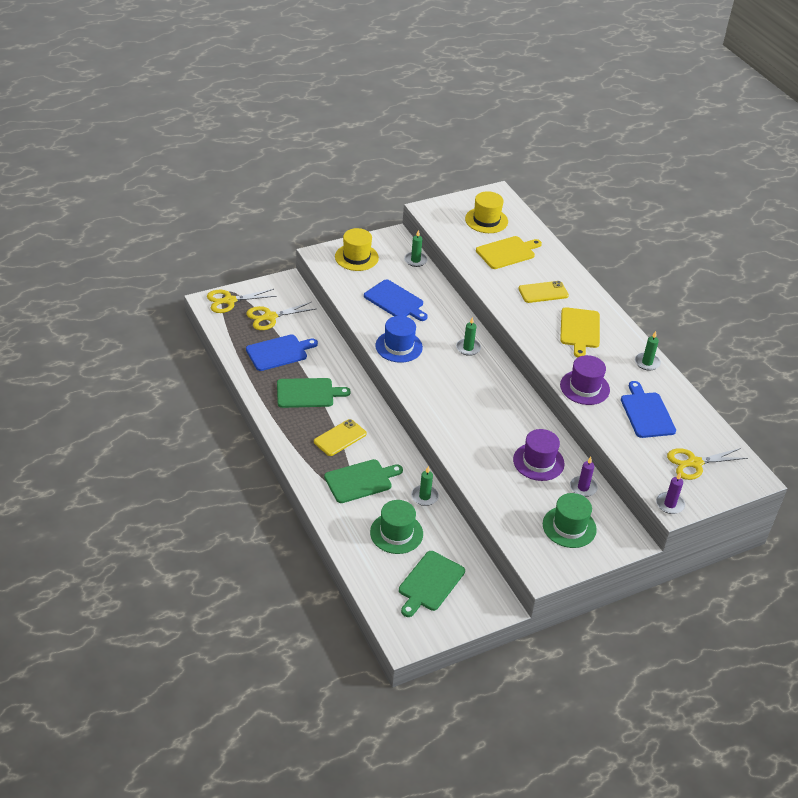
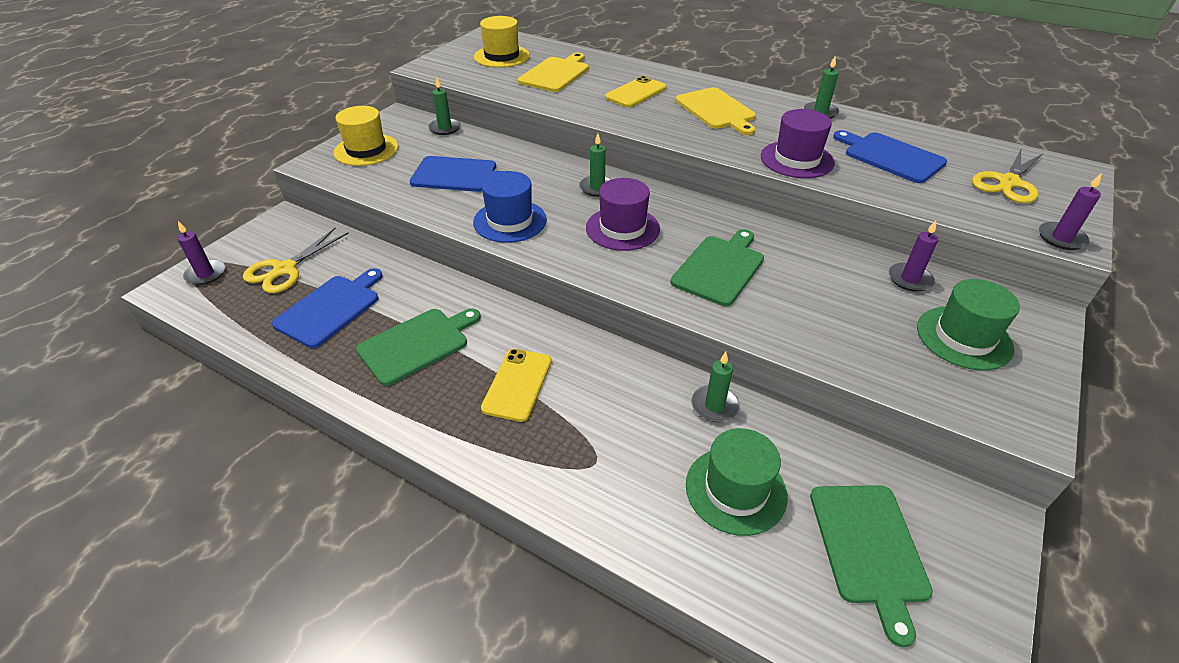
camera: 30 degrees left, 0 degrees up
yellow scissors [207,289,277,313] -> purple candle [177,221,225,285]
green cutting board [324,459,403,503] -> green cutting board moved to [671,229,764,306]
purple hat [513,429,565,481] -> purple hat moved to [586,178,660,251]

